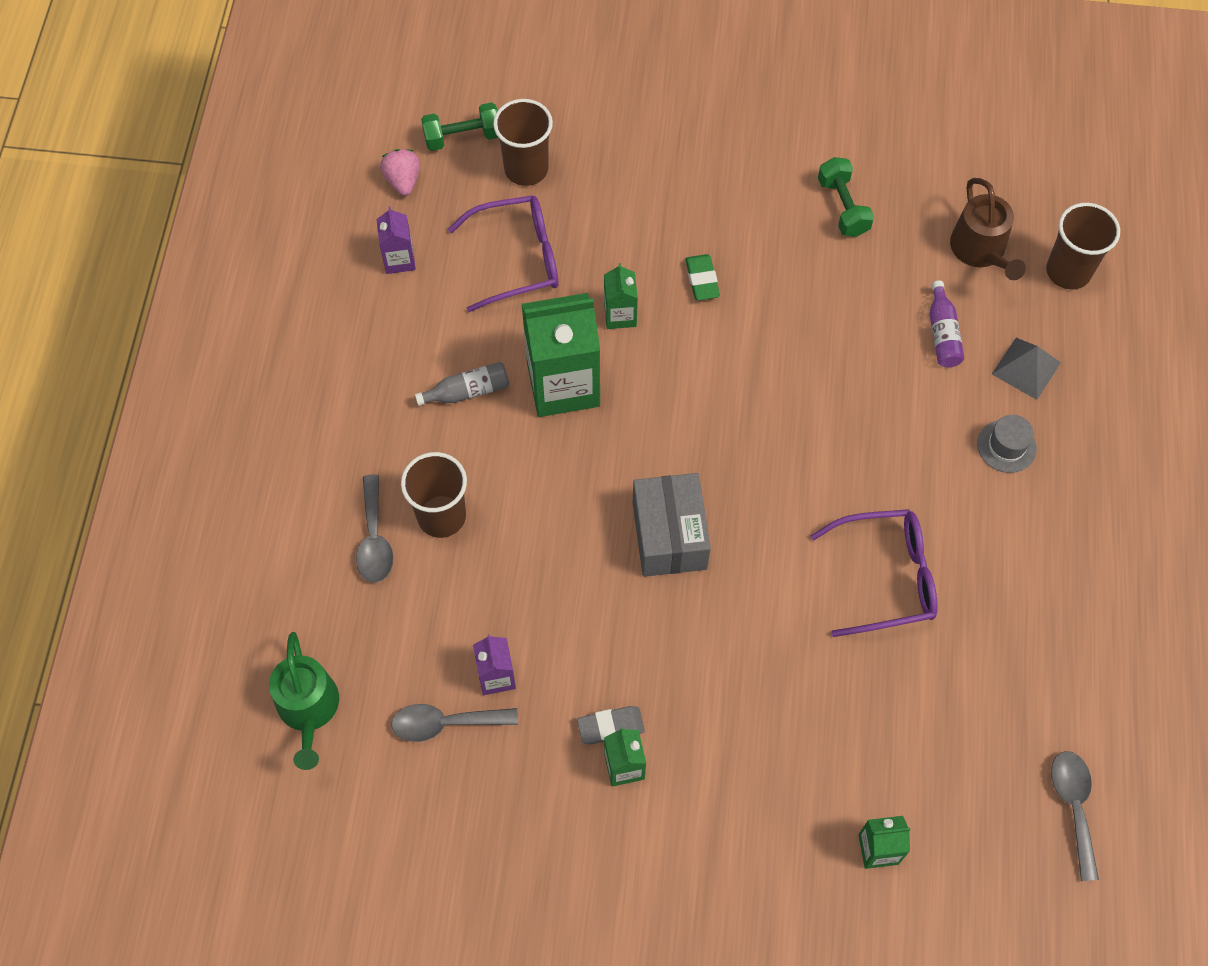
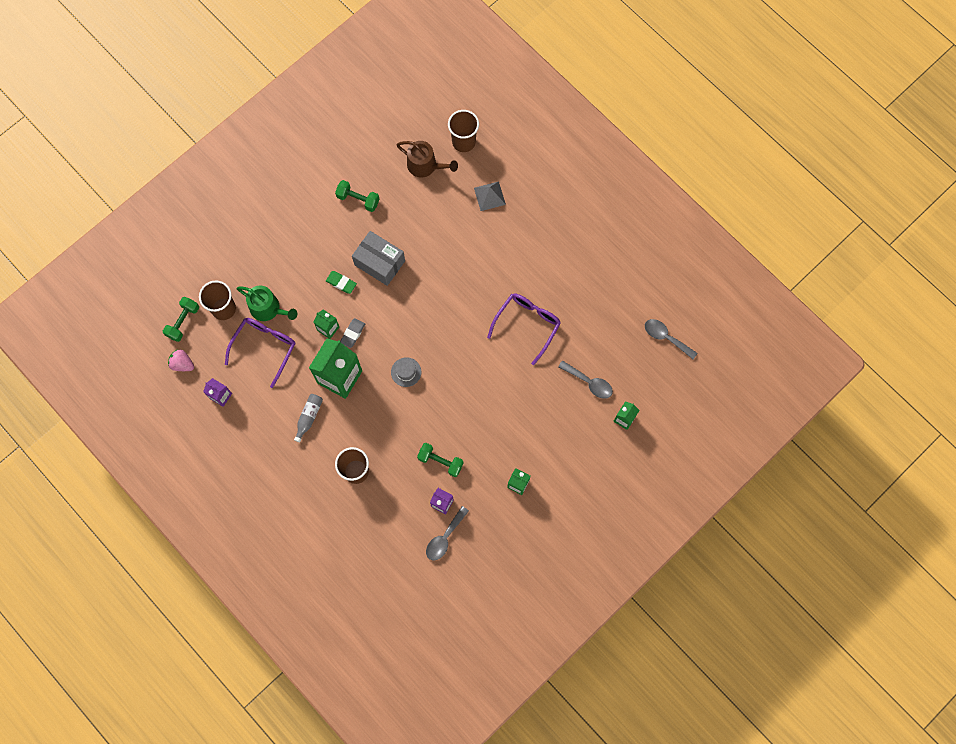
camera: 50 degrees left, 10 degrees up
green watering can [269,632,339,770] -> green watering can moved to [237,285,297,321]
grey spoon [356,474,393,583] -> grey spoon moved to [558,360,613,399]
grey eraser [577,706,645,745] -> grey eraser moved to [340,318,365,348]
grey box [633,473,711,577] -> grey box moved to [352,231,405,286]
purple bottle [930,280,964,367] -> none
grey hat [977,415,1037,473] -> grey hat moved to [391,357,421,387]
none -> green dumbbell [417,443,464,477]

